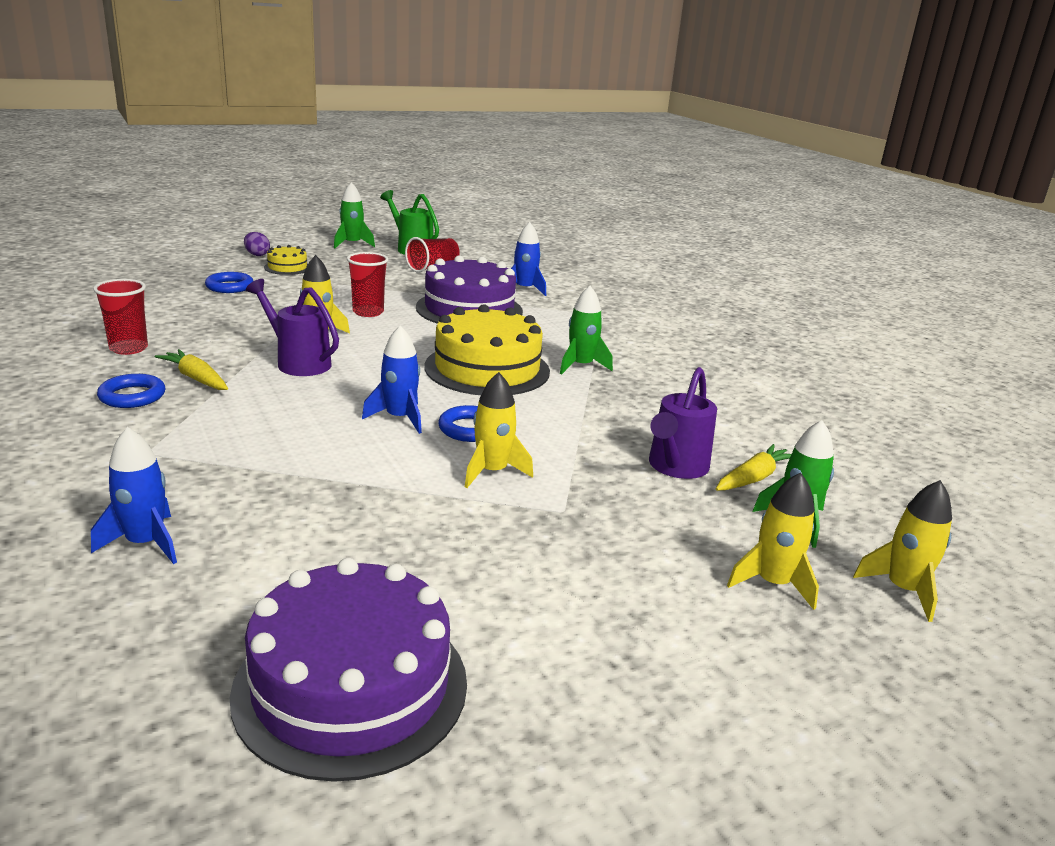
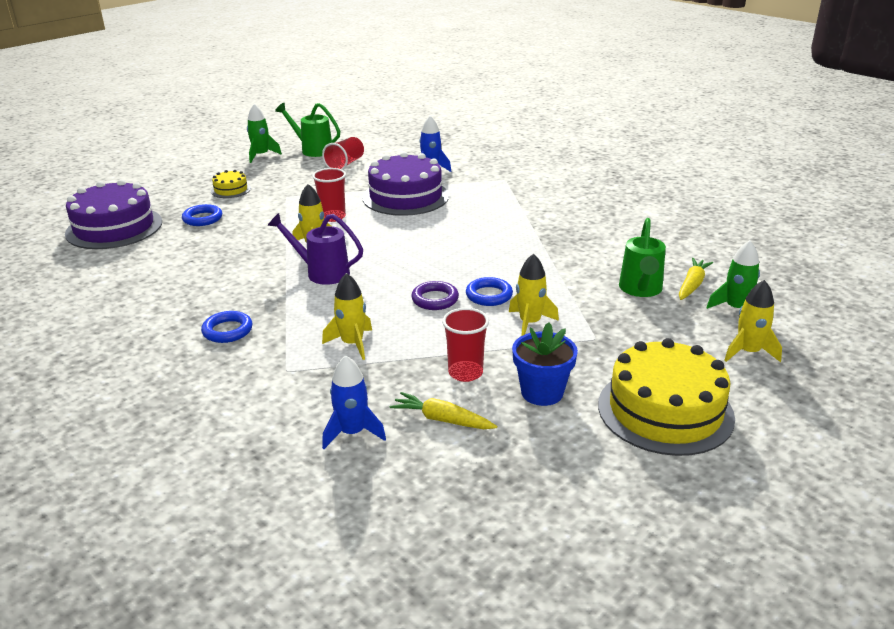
camera: 15 degrees left, 5 degrees up
red cup [93,279,148,355] -> red cup moved to [442,308,489,382]
yellow carrot [155,349,228,390] -> yellow carrot moved to [390,392,497,429]
purple cake [230,558,467,782] -> purple cake moved to [65,179,162,249]
purple egg [244,232,270,256] -> none
blue rocket [362,325,422,434] -> purple ring [411,281,459,310]
yellow cake [424,304,550,395] -> yellow cake moved to [598,338,735,456]
green rocket [560,286,613,375] -> none
purple watering can [649,367,717,479] -> green watering can [619,218,666,297]
yellow rocket [853,480,952,622] -> yellow rocket moved to [322,273,372,360]
none -> blue flower pot [512,323,578,406]

